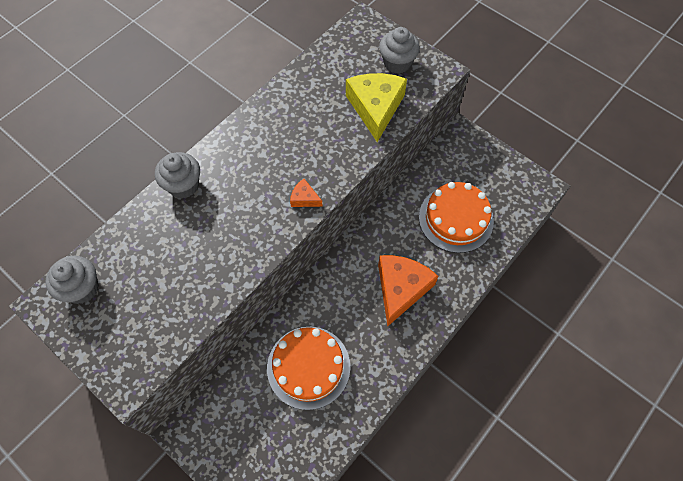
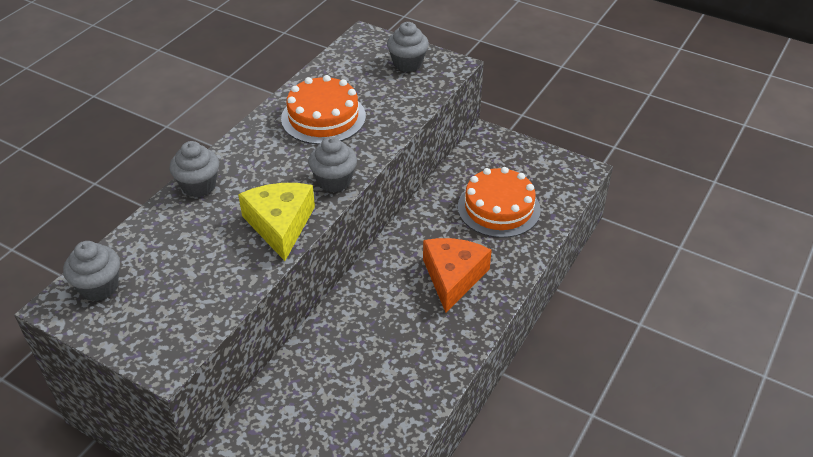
camera: 10 degrees left, 20 degrees down
orange cake [267,327,350,410] -> orange cake moved to [281,75,366,145]
orange cheese [290,179,323,207] -> grey cupcake [308,136,357,192]
yellow cheese [346,73,407,142] -> yellow cheese moved to [238,183,315,261]

